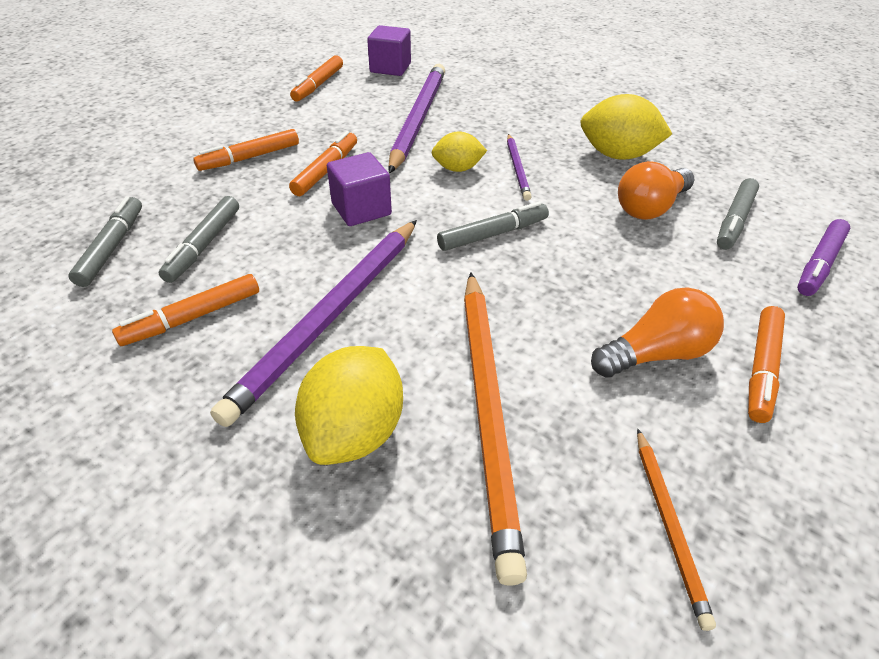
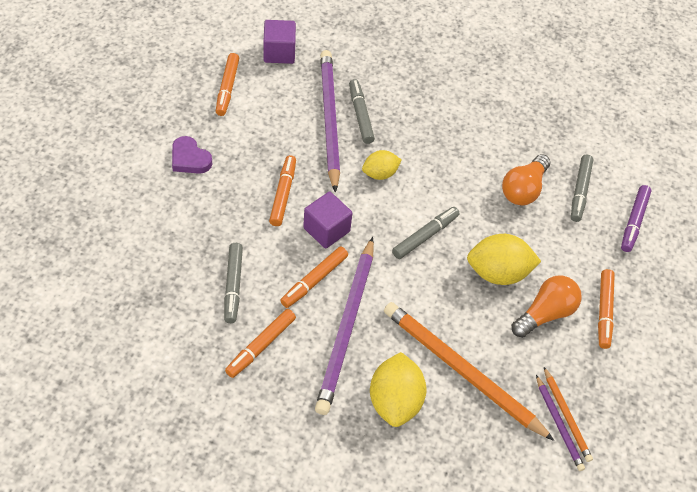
camera: 20 degrees left, 10 degrees up
grey marker [68,197,142,287] -> grey marker moved to [349,79,375,144]
orange marker [193,129,299,171] -> orange marker moved to [280,246,348,308]
orange pencil [464,272,527,586] -> orange pencil turned 150 degrees clockwise [384,302,555,441]
purple pencil [507,134,532,201] -> purple pencil moved to [536,375,585,471]
yellow lemon [580,94,672,160] -> yellow lemon moved to [467,234,541,285]
none -> purple heart [172,136,212,174]

